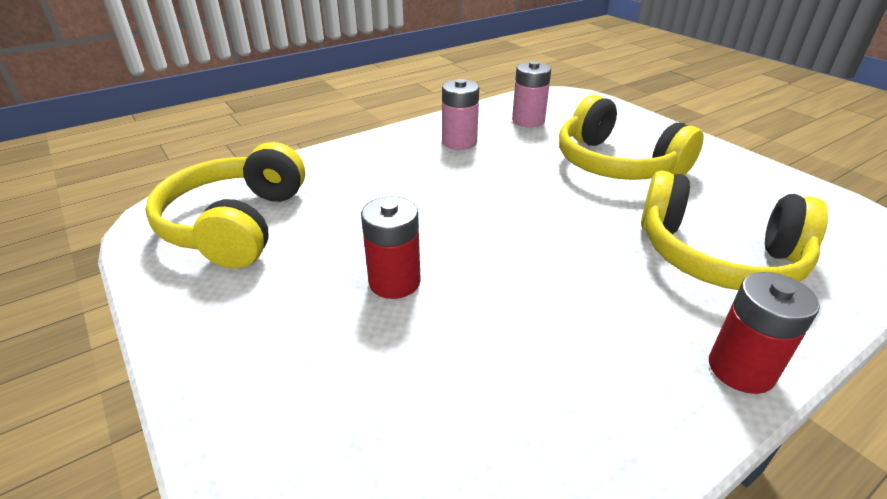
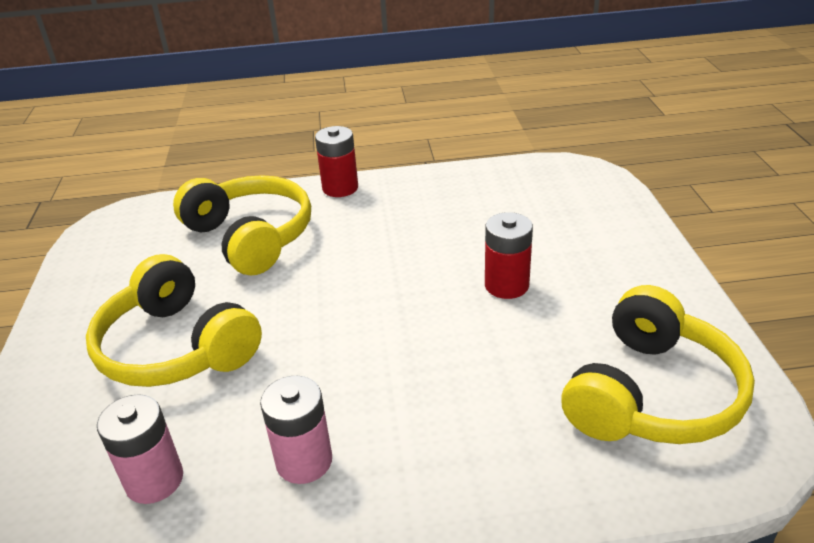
camera: 150 degrees left, 0 degrees up
yellow headphones [559,95,704,180] -> yellow headphones turned 150 degrees clockwise [86,254,262,387]

